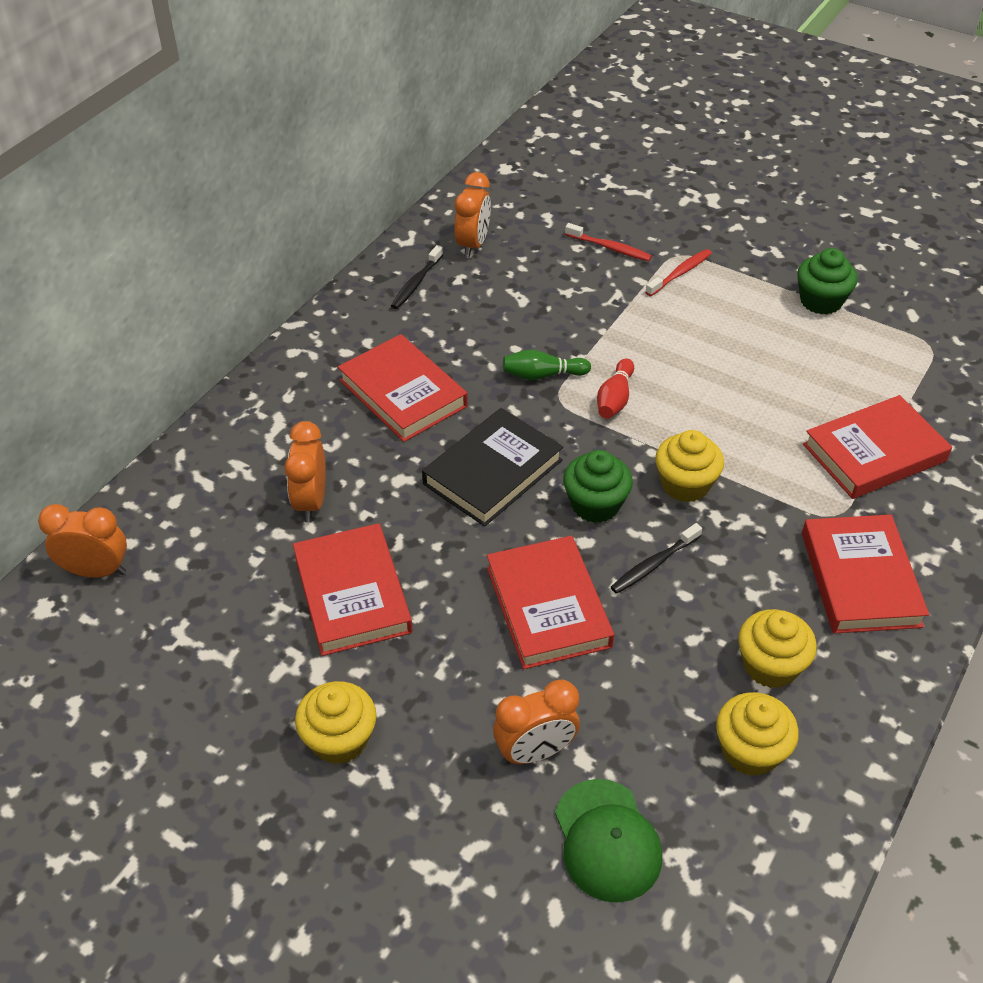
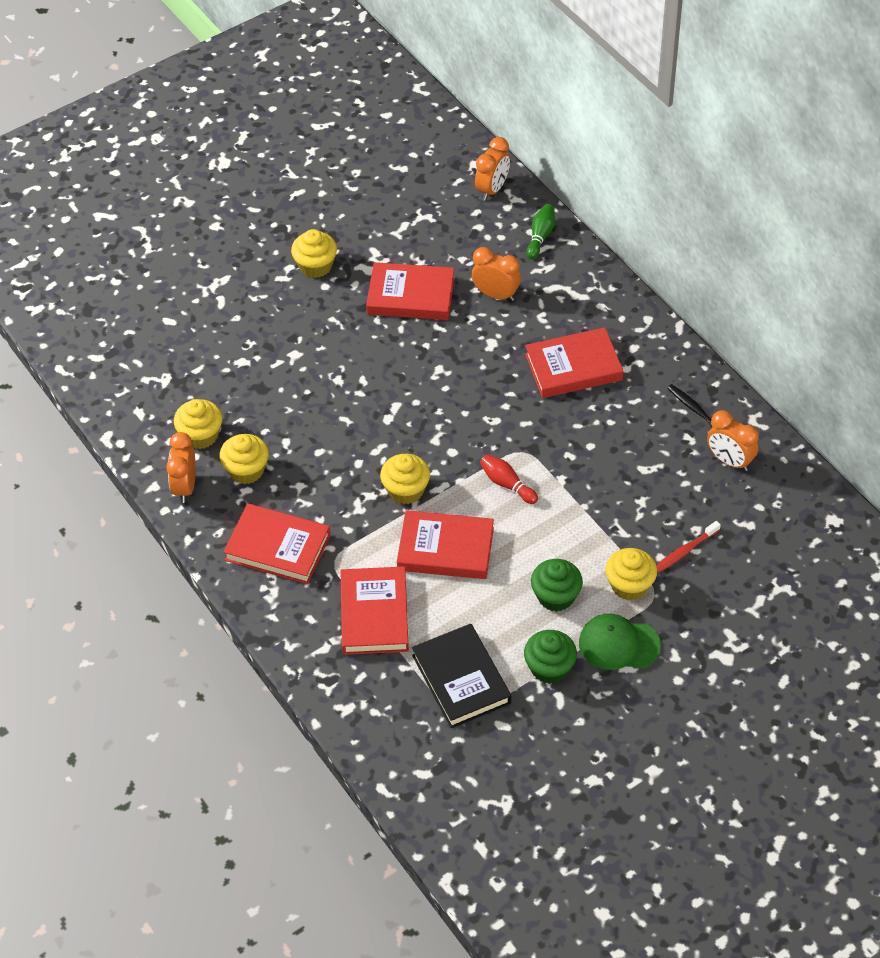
camera: 115 degrees right, 5 degrees up
black book [422,408,563,527] -> black book moved to [412,624,511,728]
red book [487,536,614,669] -> red book moved to [397,510,494,579]
orange clock [493,679,580,765] -> orange clock moved to [166,432,196,503]
green bowling pin [503,349,591,380] -> green bowling pin moved to [526,204,555,259]
green cap [555,779,662,903] -> green cap moved to [579,614,661,670]
green cupcake [563,450,633,523] -> green cupcake moved to [531,559,583,612]
black toothbrush [611,523,702,594] -> none
red toothbrush [645,249,712,296] -> yellow cupcake [605,548,657,601]

